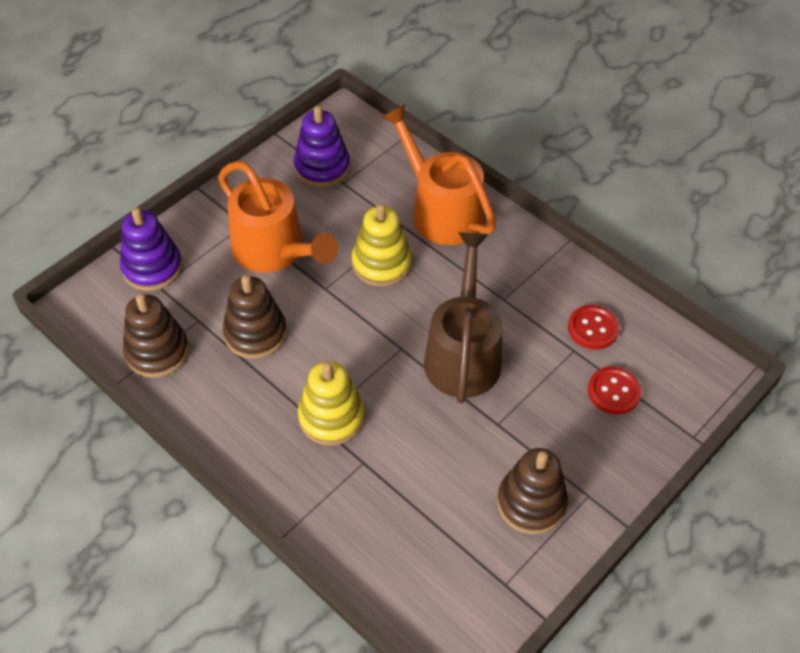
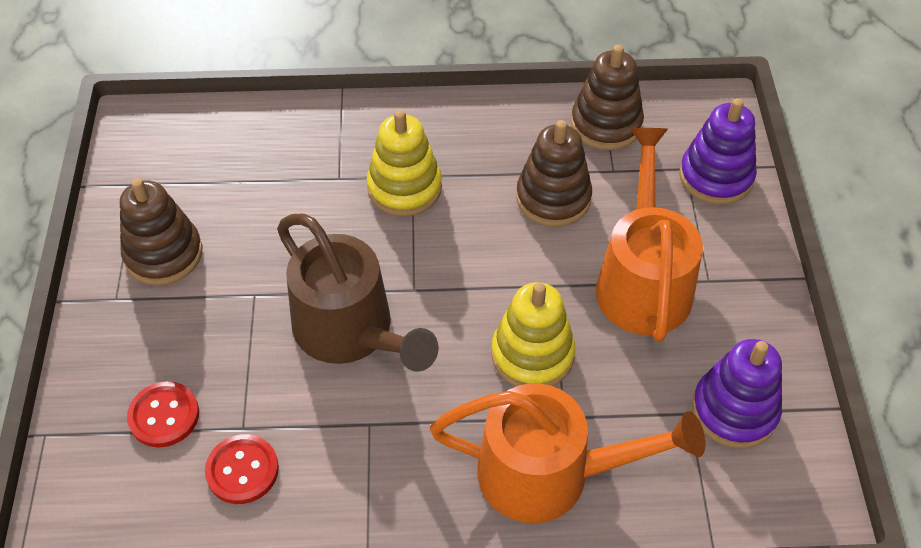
camera: 135 degrees right, 0 degrees up
orange watering can [218,161,338,273] -> orange watering can turned 90 degrees clockwise [596,128,703,342]

